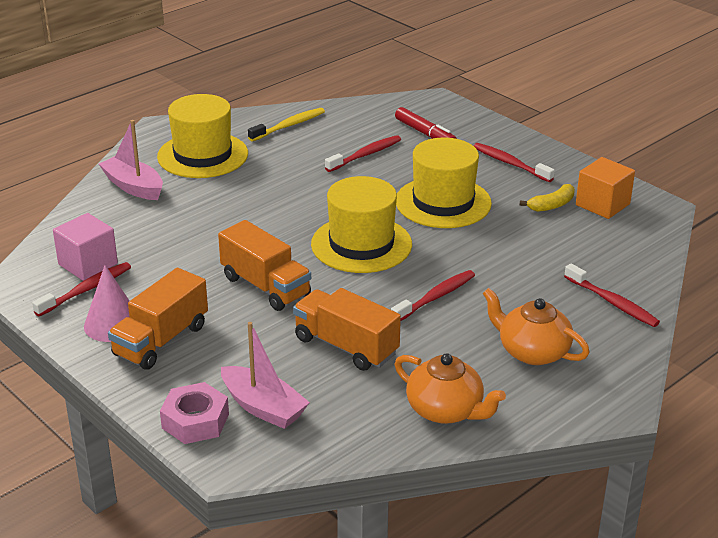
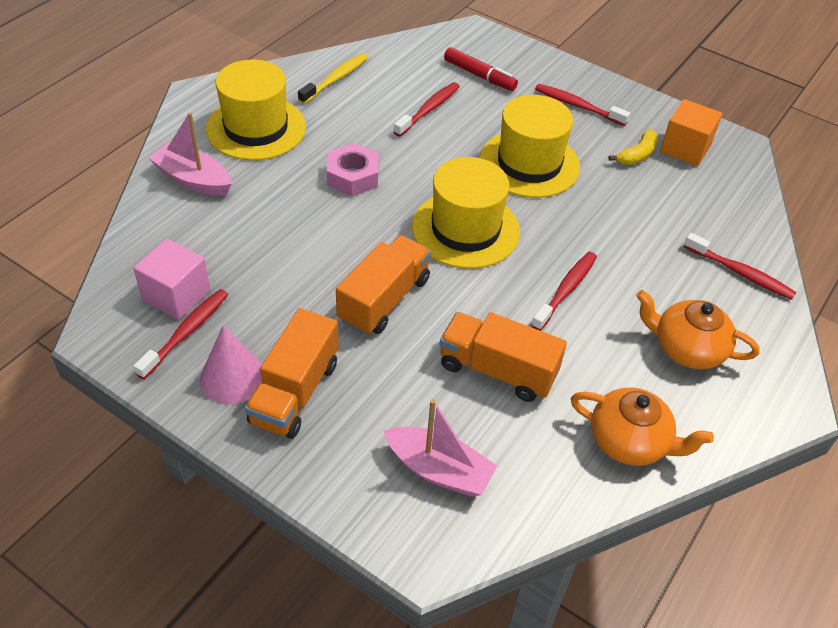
camera: 15 degrees left, 15 degrees up
pink nut [160,382,229,444] -> pink nut moved to [327,143,379,196]
orange truck [218,220,311,311] -> orange truck turned 90 degrees counterclockwise [336,235,431,335]

